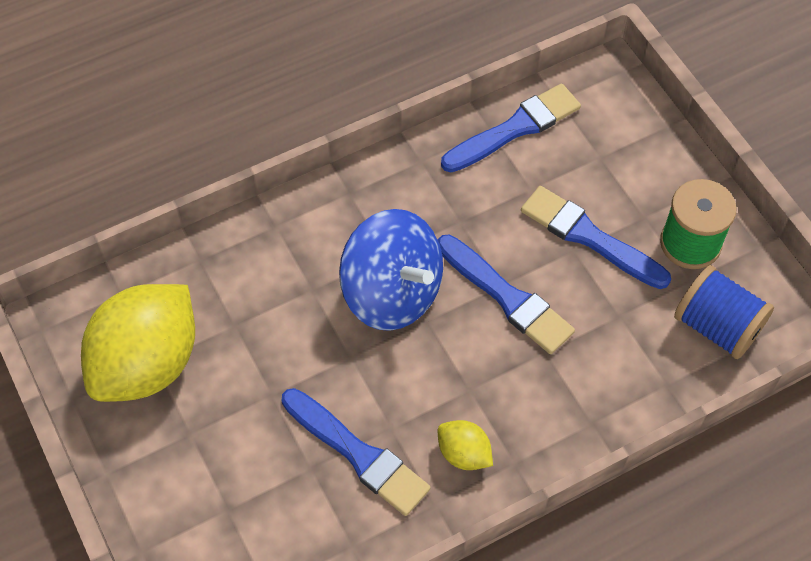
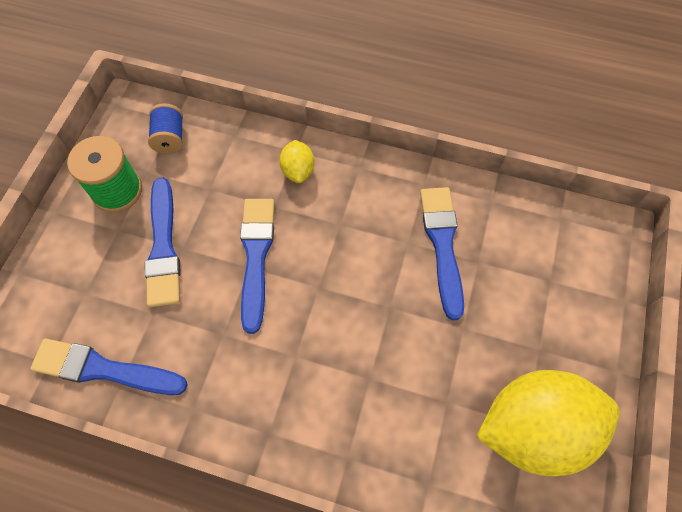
camera: 135 degrees left, 5 degrees up
blue spinning top [339,209,443,331] -> none
yellow lemon [438,420,493,470] -> yellow lemon moved to [279,140,315,183]
blue spool [674,265,774,359] -> blue spool [148,103,183,154], size x0.66

